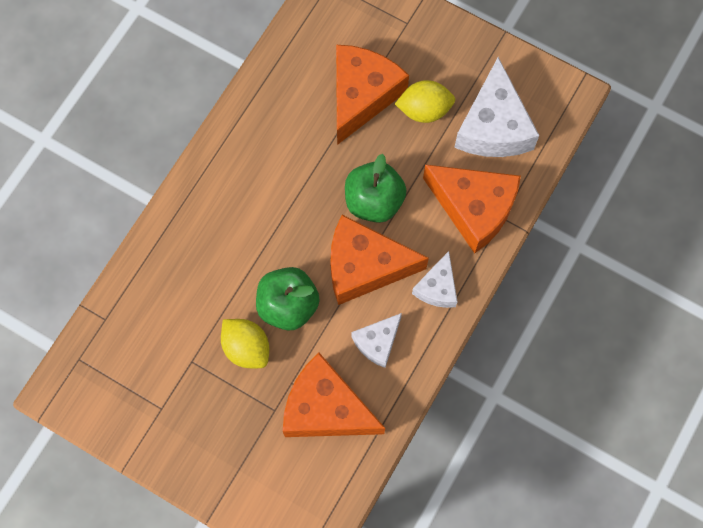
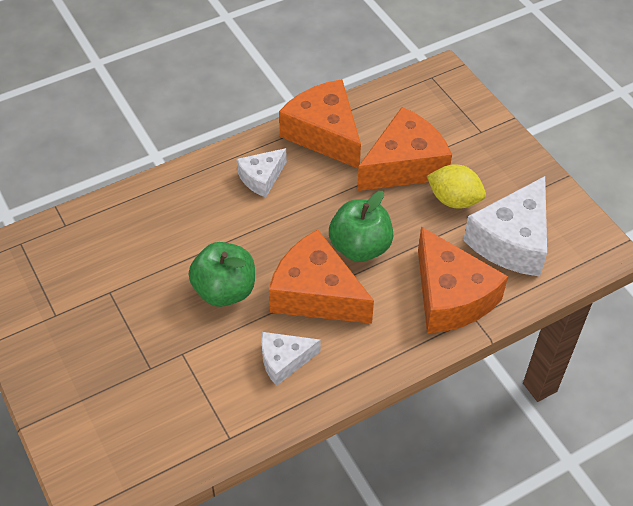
camera: 30 degrees right, 20 degrees down
yellow lemon [221,319,269,368] -> none
orange cheese [283,352,385,437] -> orange cheese moved to [279,79,361,168]
white cheese [412,251,457,308] -> white cheese moved to [236,148,287,197]

